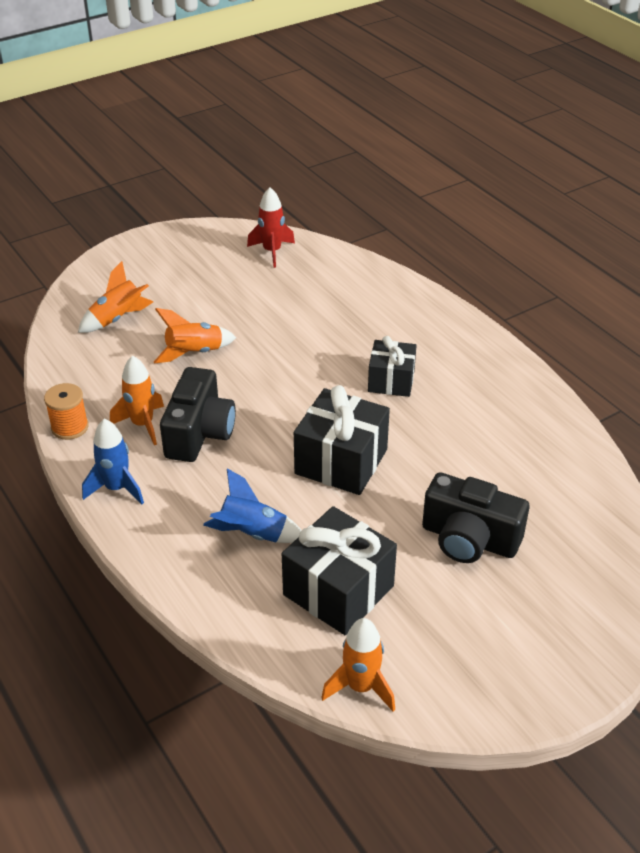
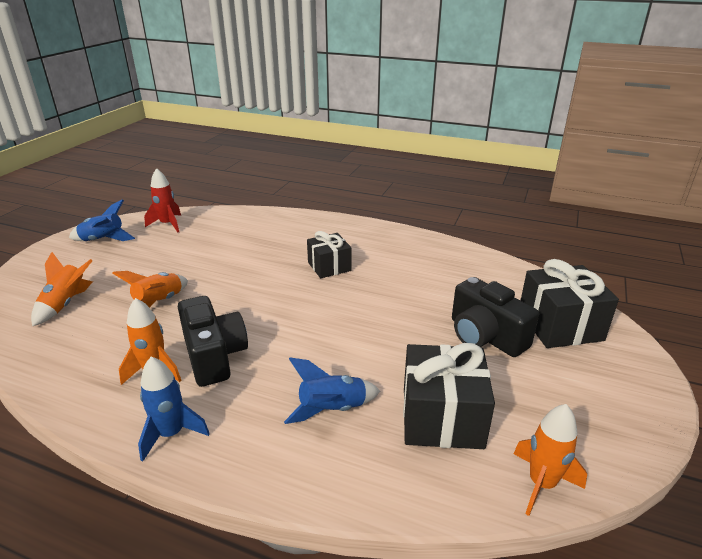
camera: 35 degrees left, 10 degrees down
orange spool [44,383,89,440] -> none
black gift [294,385,390,495] -> black gift moved to [521,259,619,348]
black camera [422,472,529,563] -> black camera turned 60 degrees clockwise [452,277,539,357]
none -> blue rocket [69,199,135,241]

